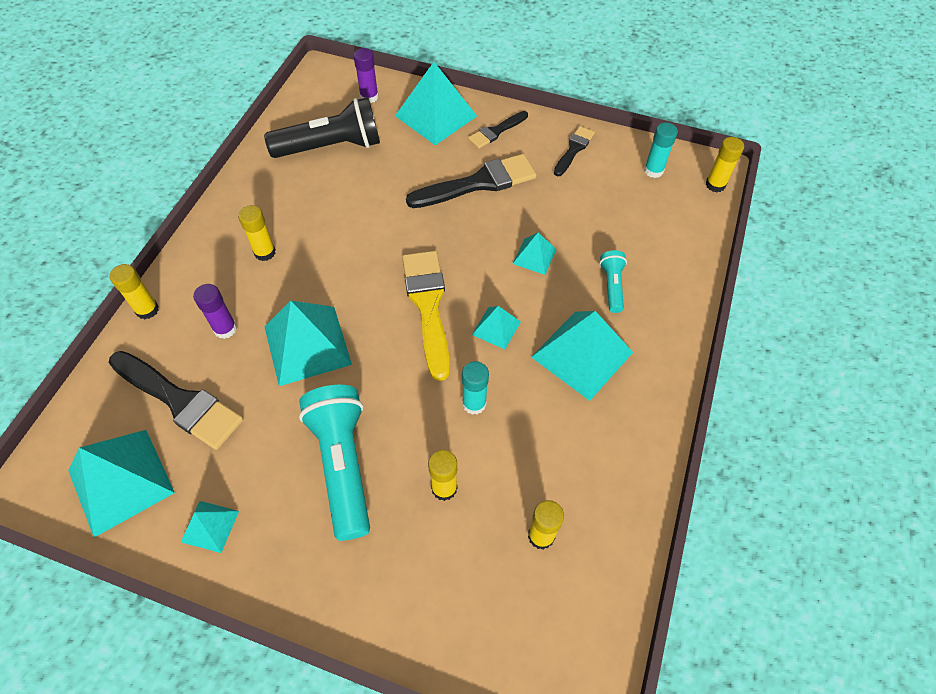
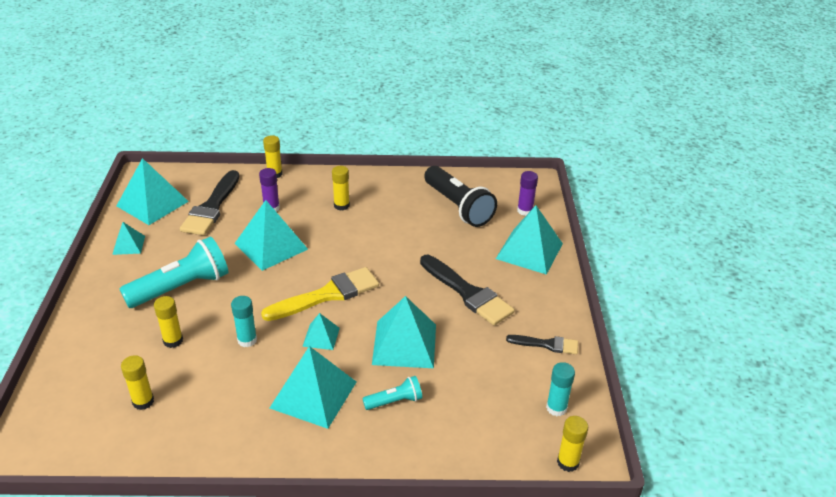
camera: 70 degrees right, 20 degrees down
black brush [468,111,528,148] -> none
turquoise pyramid [513,233,557,275] -> turquoise pyramid [372,296,436,368], size x1.94

